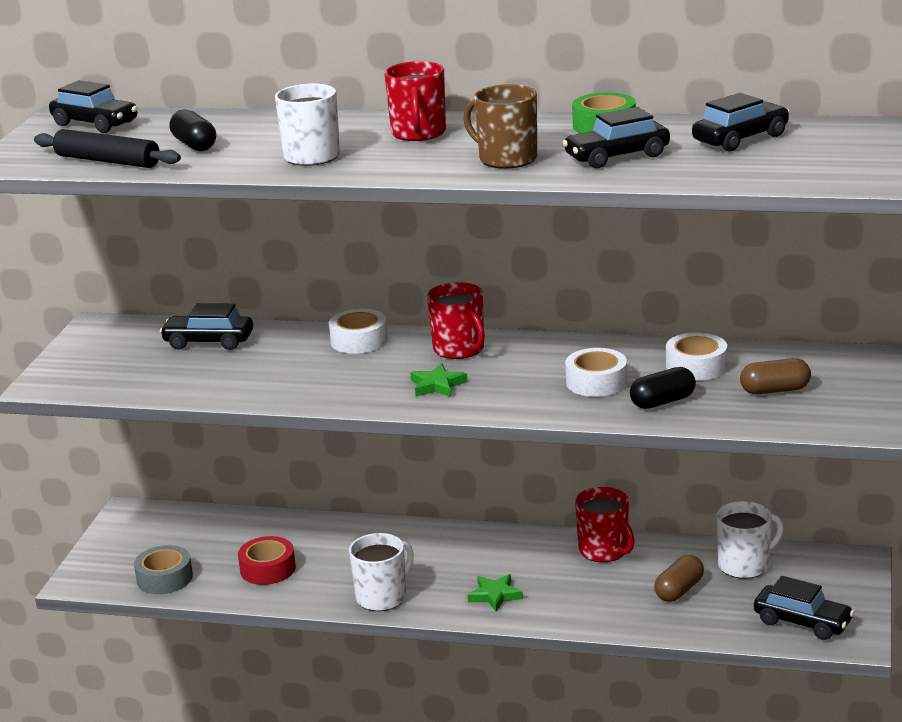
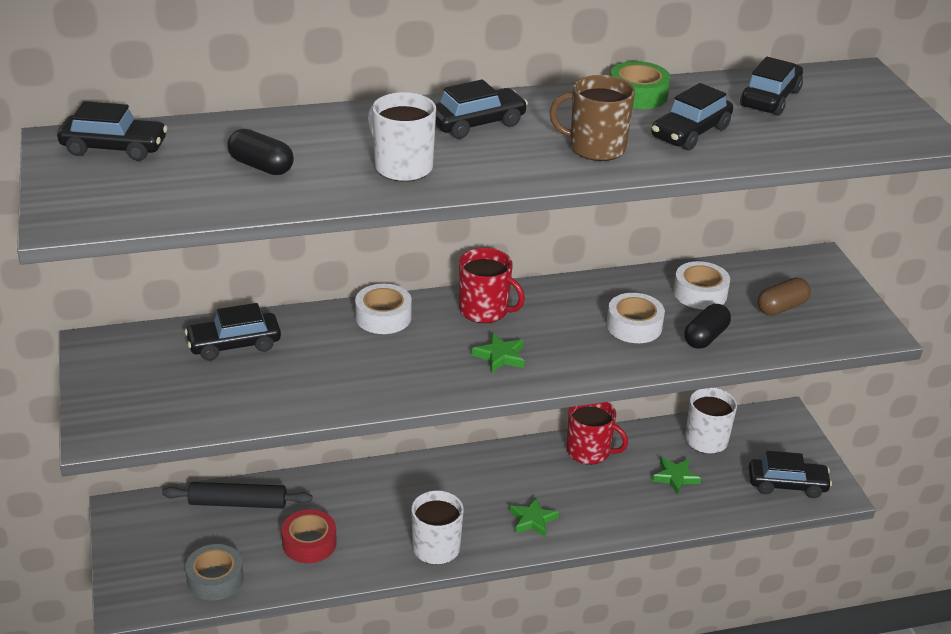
camera: 30 degrees left, 10 degrees up
black rolling pin [34,129,181,168] -> black rolling pin moved to [162,482,312,509]
red mug [384,61,446,141] -> black car [435,79,528,139]
brown capsule [654,555,704,602] -> green star [652,457,701,495]

